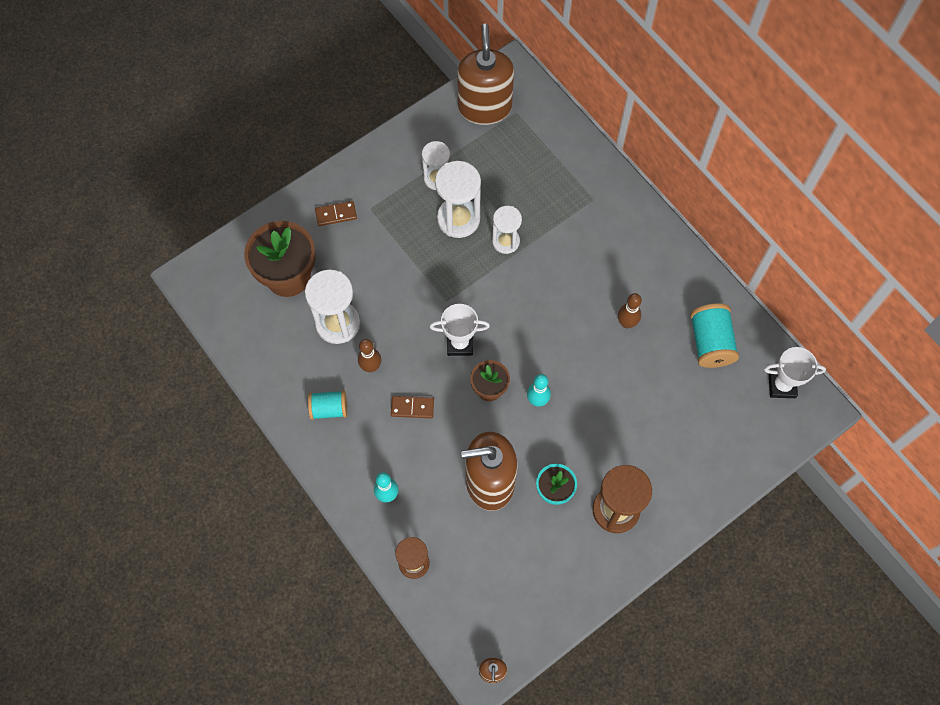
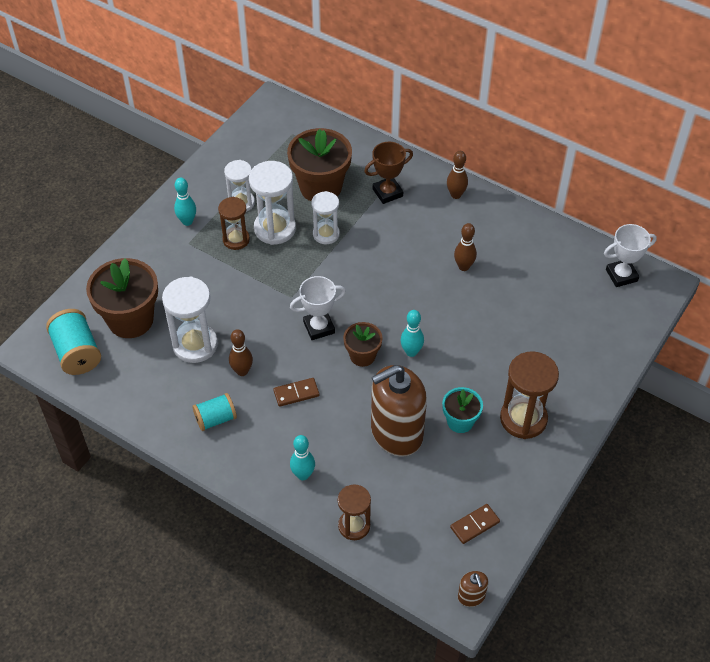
camera: 20 degrees left, 15 degrees down
brown domino [315,201,357,226] -> brown domino moved to [450,504,500,544]
brown soap dispenser [457,23,514,125] -> none
turquoise spool [690,303,739,368] -> turquoise spool moved to [46,309,101,375]
none -> turquoise bowling pin [174,177,196,226]
none -> brown hourglass [218,197,250,250]
none -> brown flower pot [287,128,352,201]
none -> brown trophy [364,142,413,204]
none -> brown bowling pin [447,151,468,199]

